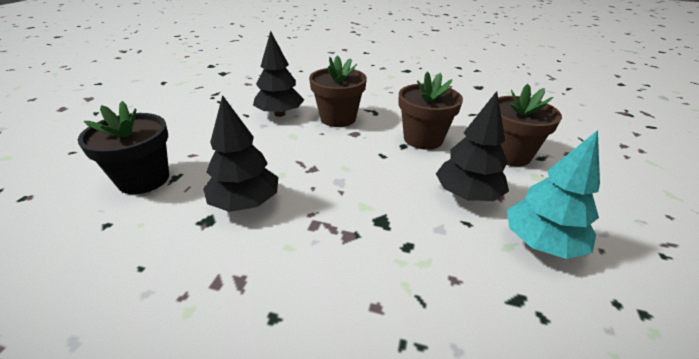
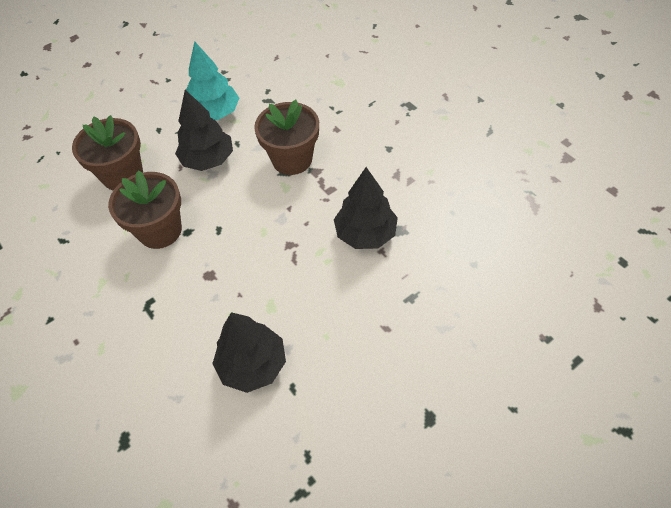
camera: 140 degrees left, 20 degrees up
black flower pot [78,101,169,194] -> none
brown flower pot [309,55,367,127] -> brown flower pot moved to [254,100,319,175]

